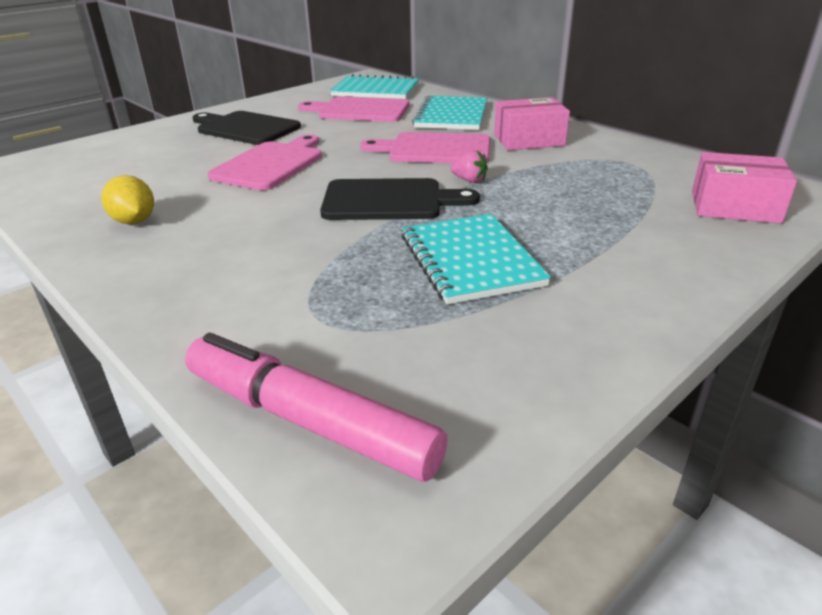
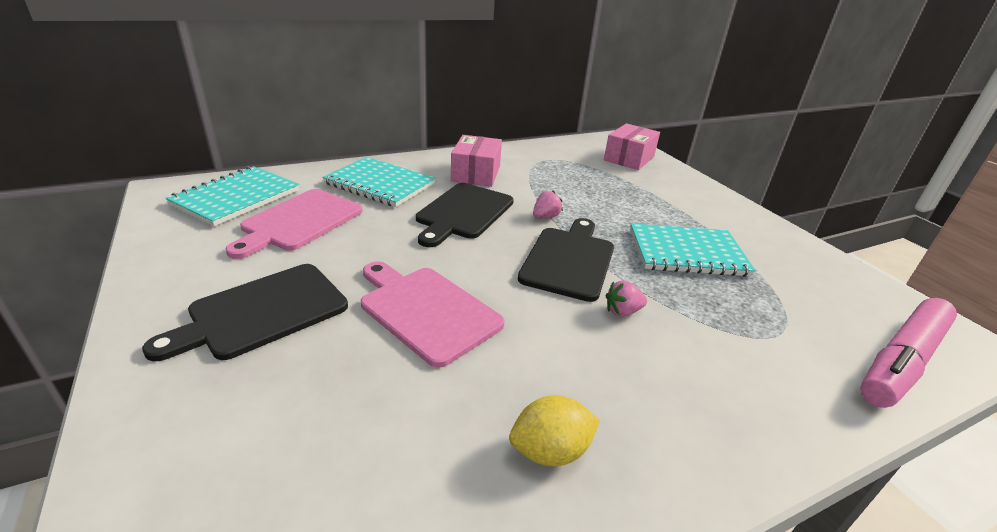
camera: 75 degrees left, 0 degrees up
pink cutting board [360,132,490,163] -> black cutting board [416,183,514,247]
none -> pink strawberry [606,280,647,317]

